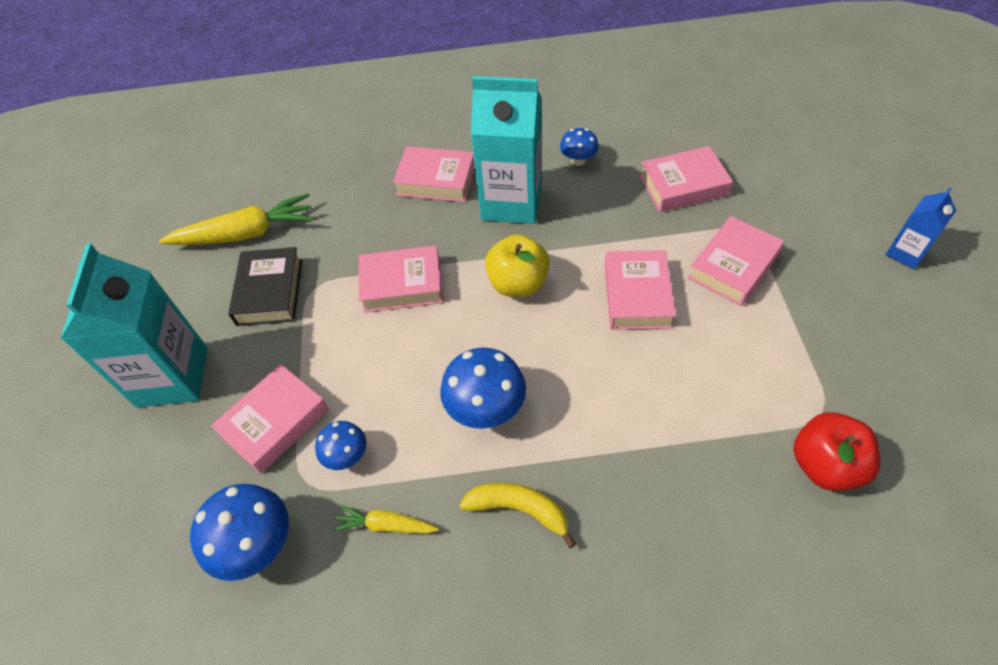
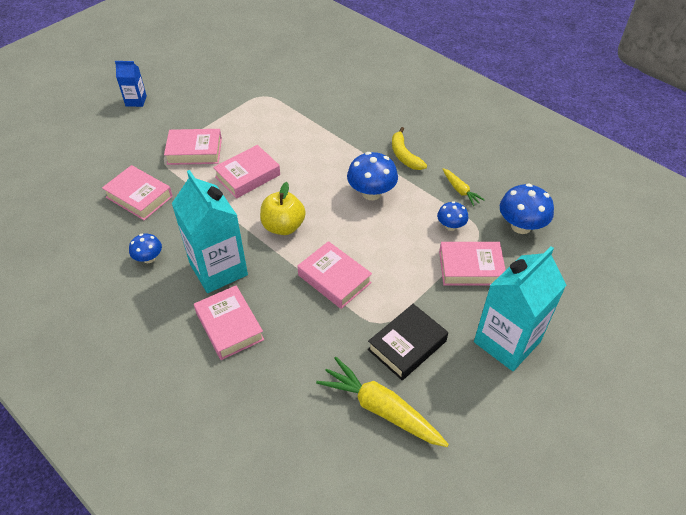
camera: 135 degrees left, 5 degrees down
red apple [793,412,881,491] -> none

